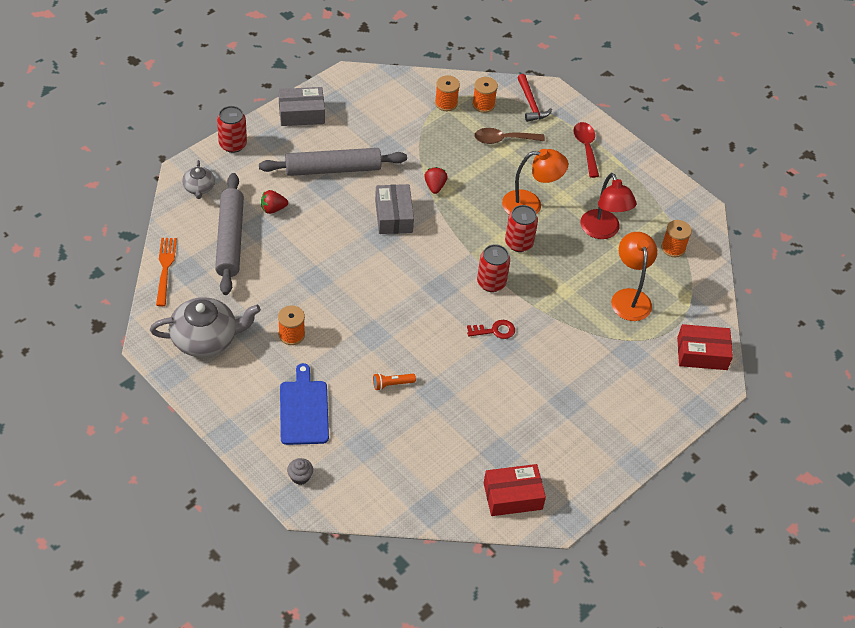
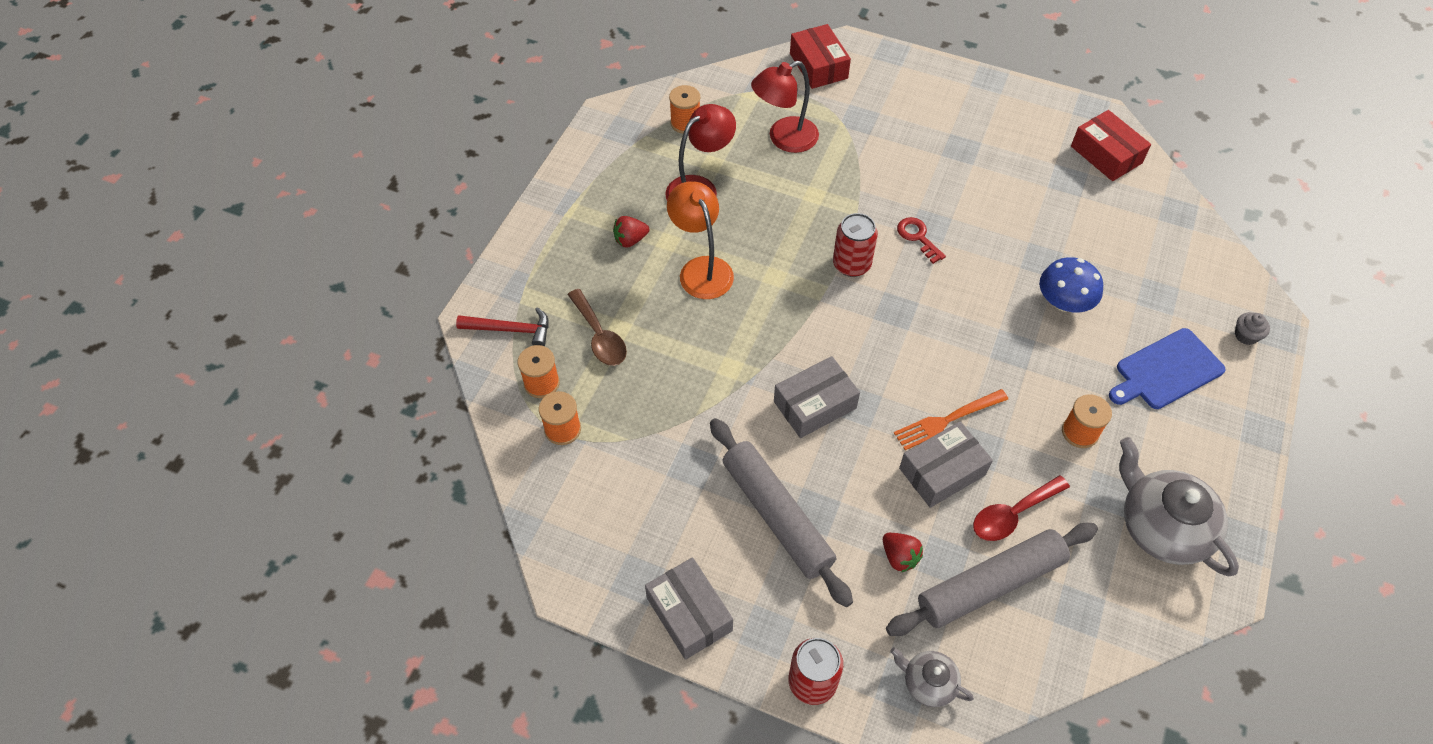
camera: 110 degrees left, 5 degrees up
orange fork [156,238,177,306] -> orange fork moved to [894,389,1008,450]
grey teapot [182,160,215,199] -> grey teapot turned 120 degrees counterclockwise [890,647,974,707]
orange flashlight [373,373,416,391] -> blue mushroom [1039,257,1103,312]
red strawberry [424,167,447,194] -> red strawberry moved to [613,216,649,247]
red can [505,205,538,252] -> none
red hammer [517,74,552,122] -> red hammer turned 45 degrees clockwise [456,307,549,346]
red spoon [573,122,599,178] -> red spoon moved to [973,475,1070,541]
orange lamp [611,232,657,321] -> red lamp [751,61,819,153]
none -> grey box [899,421,993,508]

